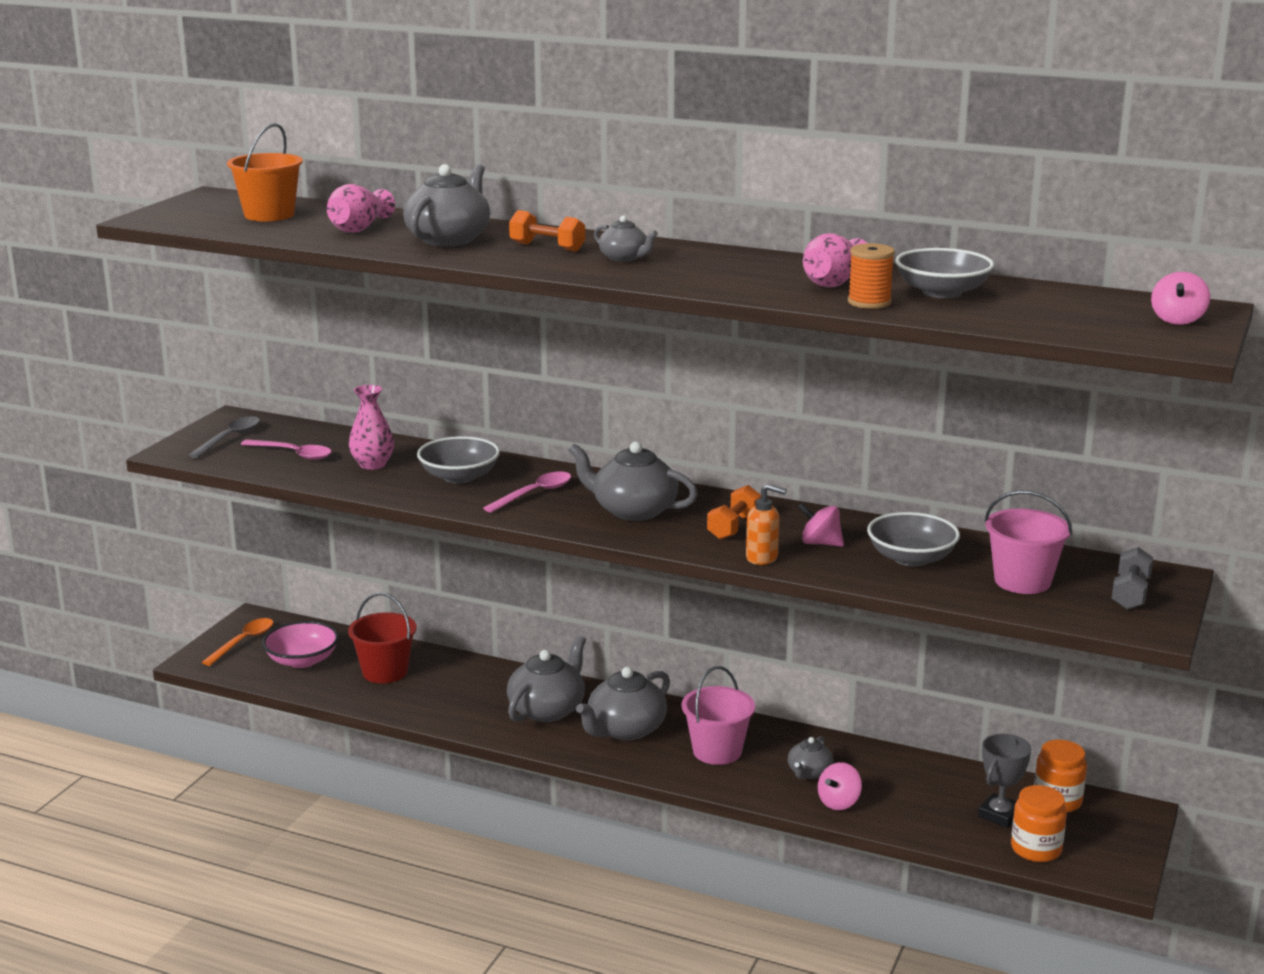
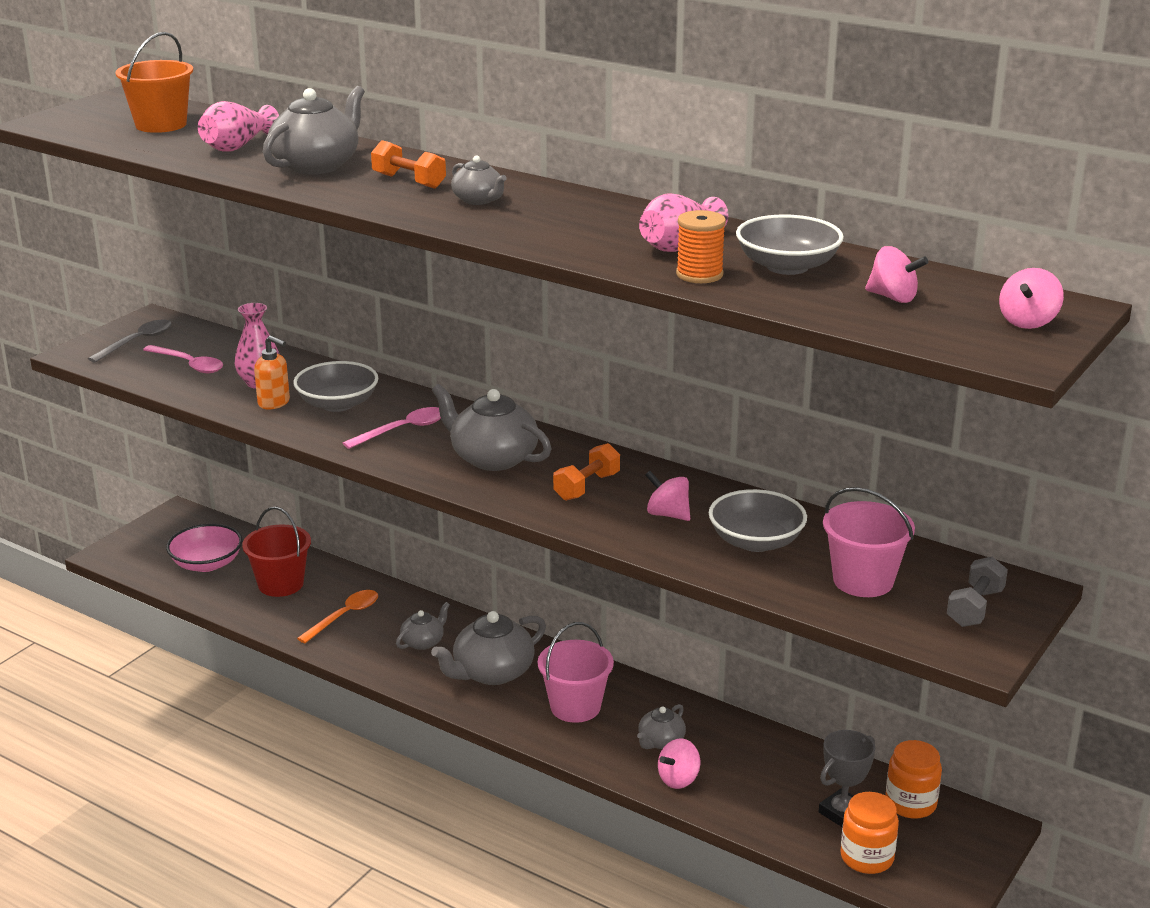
camera: 10 degrees right, 5 degrees up
orange spoon [202,618,273,666] -> orange spoon moved to [297,590,378,643]
grey teapot [507,636,586,722] -> grey teapot [396,602,450,650], size x0.55
orange soap dispenser [746,484,787,565] -> orange soap dispenser moved to [254,335,290,409]
none -> pink spinning top [865,246,928,303]

